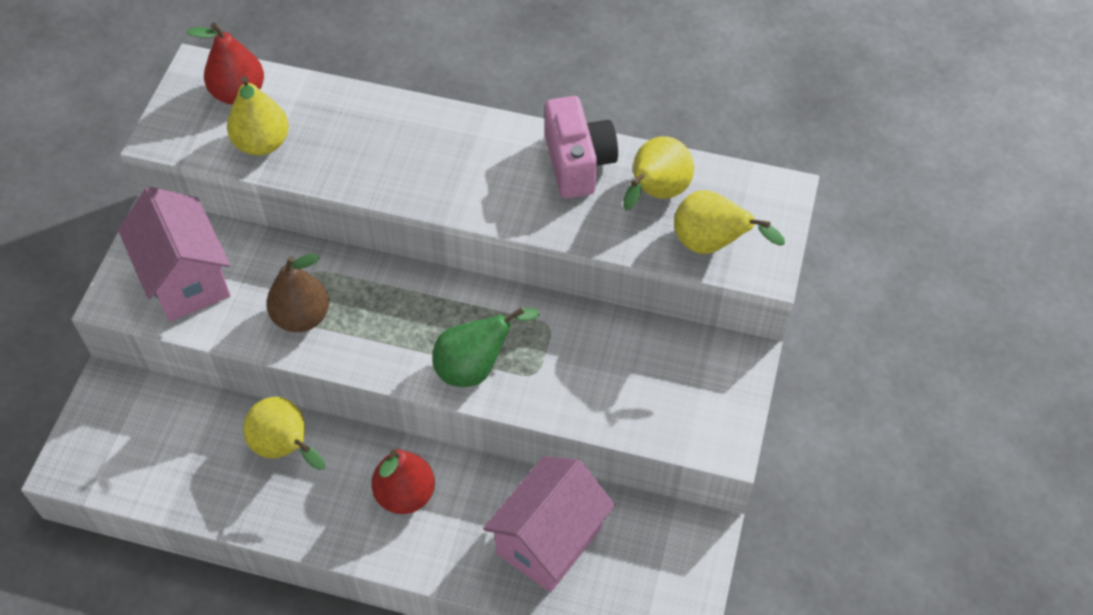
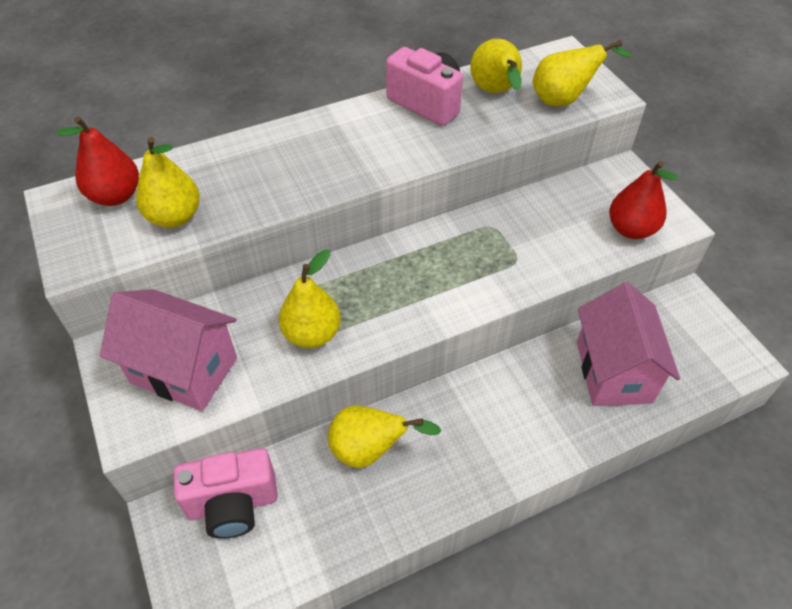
camera: 40 degrees left, 5 degrees down
brown pear [266,254,329,332] -> yellow pear [279,250,341,348]
red pear [371,449,435,514] -> red pear moved to [609,161,678,239]
green pear [432,307,540,387] -> none
none -> pink camera [173,448,278,539]

